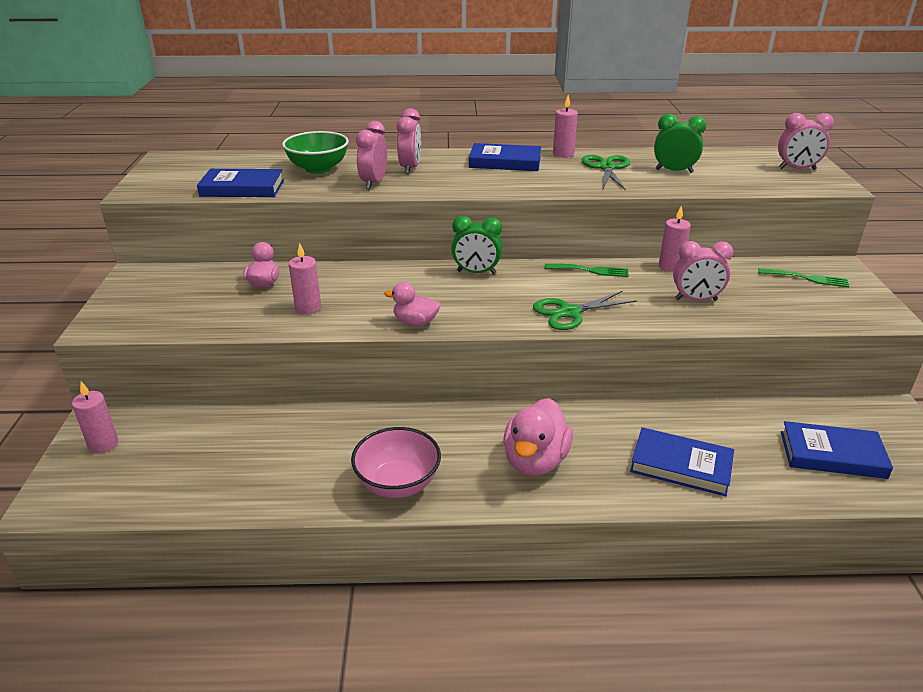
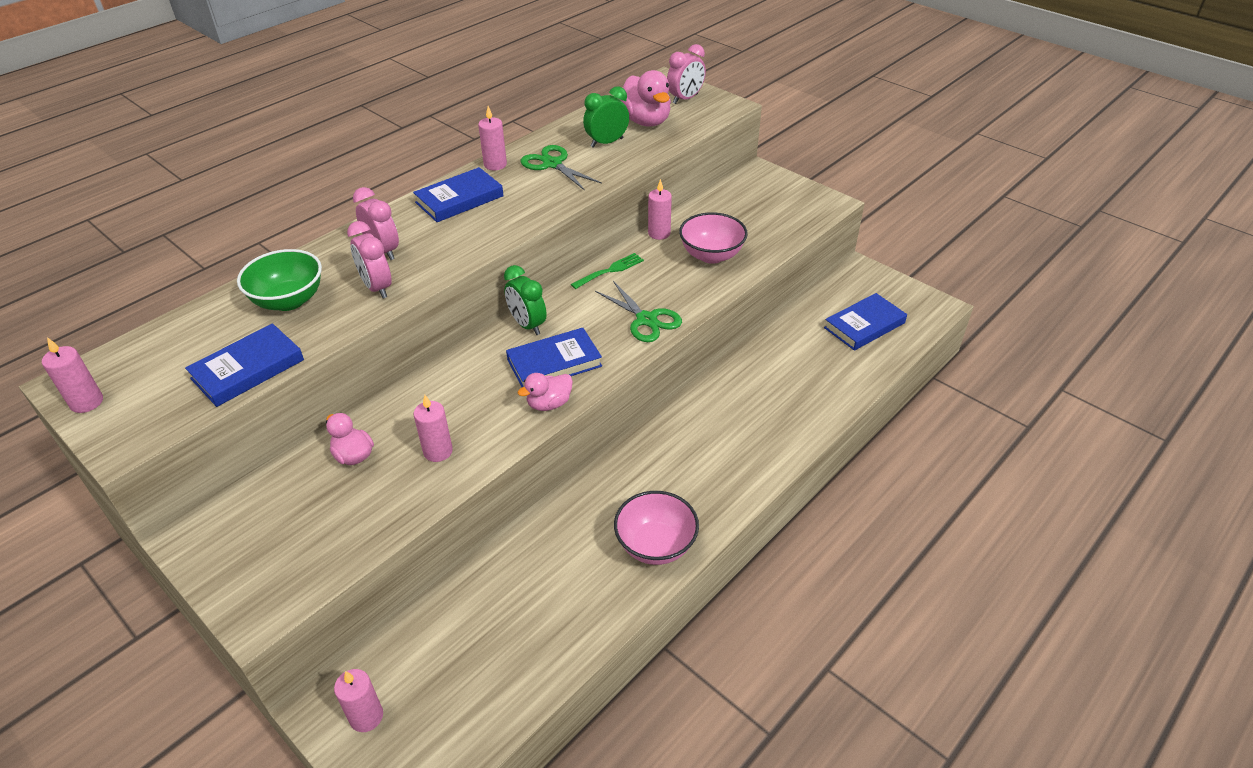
camera: 45 degrees left, 10 degrees up
green clock [451,216,502,274] -> green clock turned 90 degrees clockwise [504,265,547,335]
pink duck [503,398,573,476] -> pink duck moved to [619,70,671,127]
green scissors [533,291,637,330] -> green scissors turned 60 degrees counterclockwise [595,281,682,342]
blue book [630,427,734,496] -> blue book moved to [506,328,602,387]
pink clock [673,241,733,301] -> pink bowl [679,212,748,264]
green fork [758,268,849,288] -> none
none -> pink candle [42,337,103,413]

